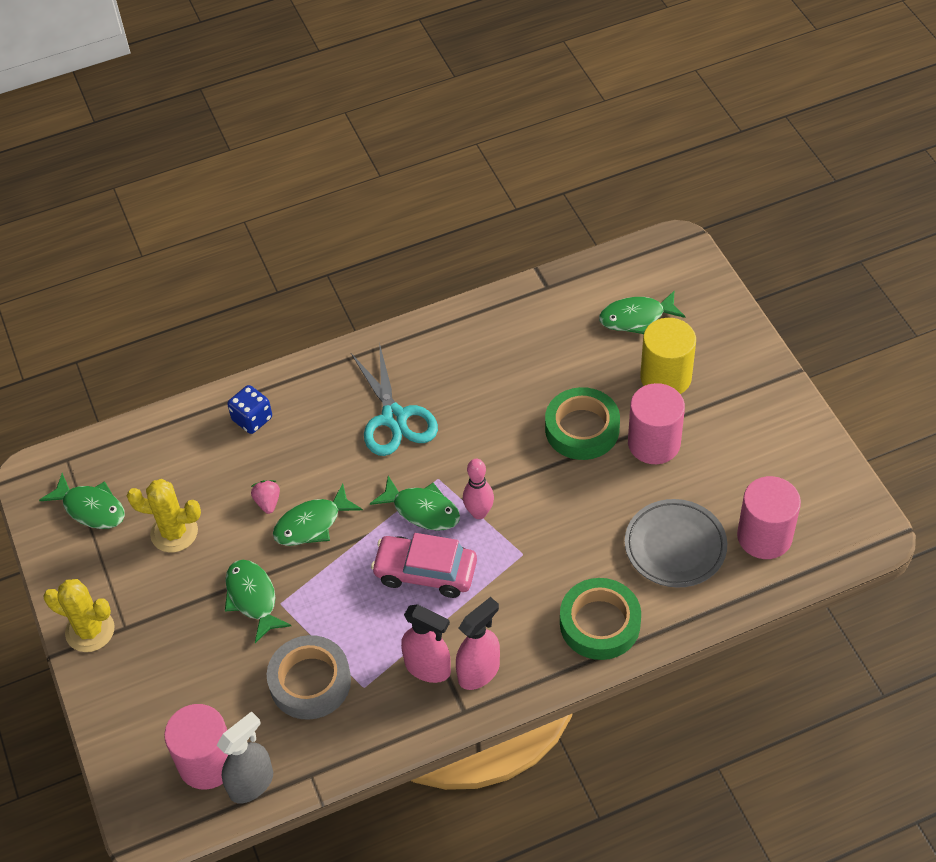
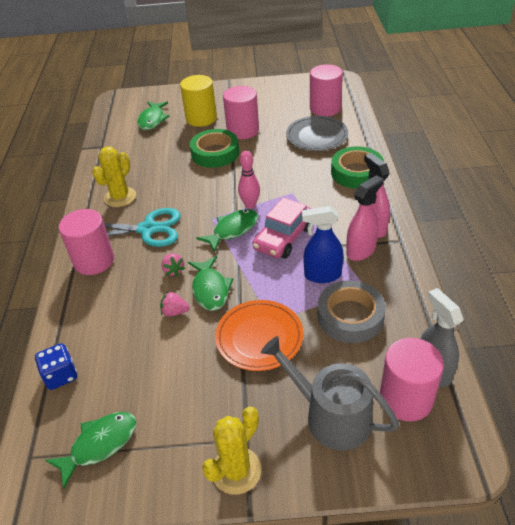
camera: 70 degrees left, 10 degrees down
yellow cactus [127,479,201,553] -> yellow cactus moved to [92,147,136,207]
green fish [225,560,291,643] -> orange plate [215,300,303,371]
blue dice [227,385,272,434] -> blue dice moved to [35,343,77,390]
none -> pink cylinder [59,209,114,275]
none -> pink strawberry [161,253,185,277]
none -> grey watering can [261,336,399,450]
none -> blue spray bottle [302,206,343,283]

